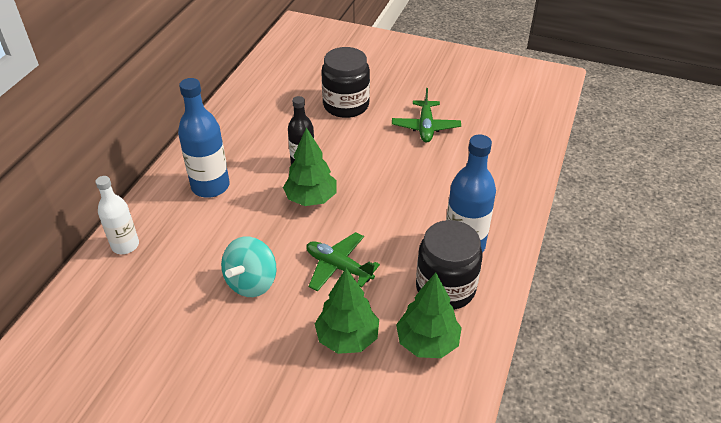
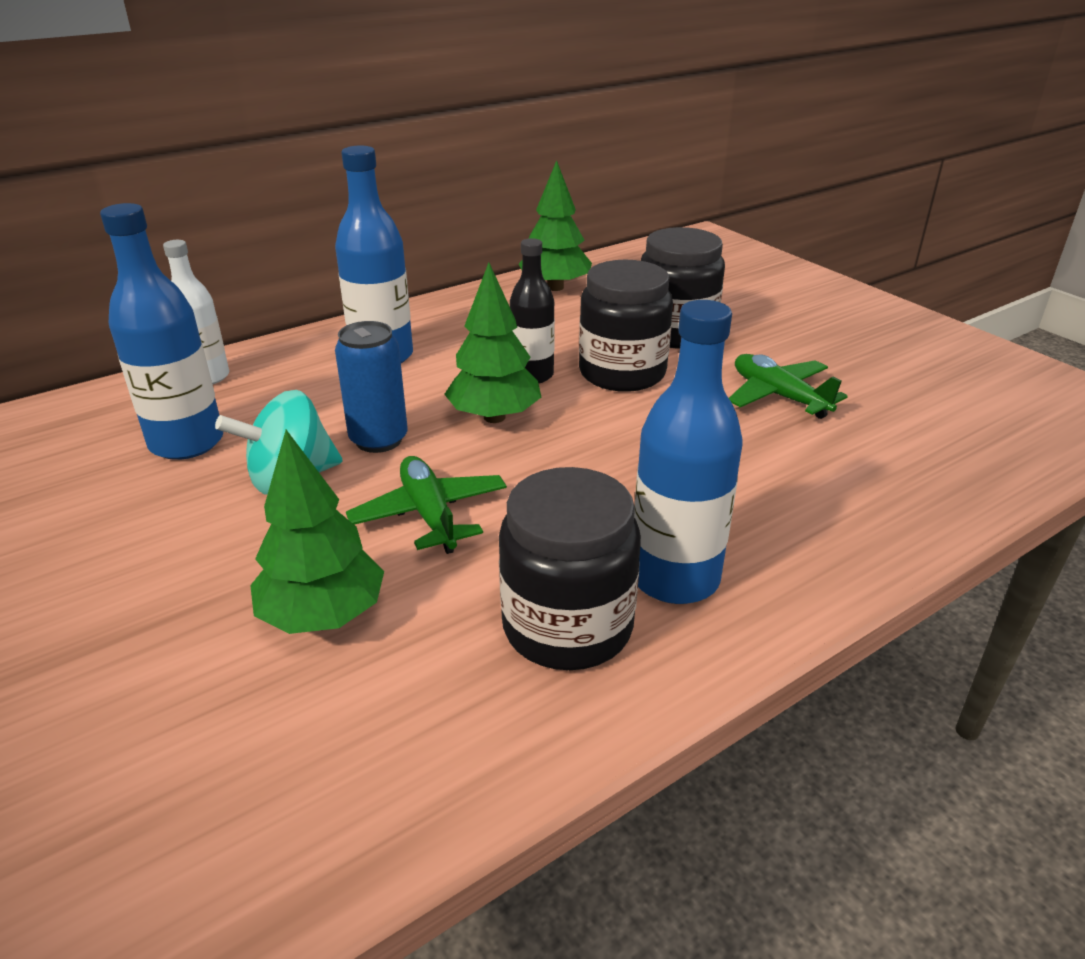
camera: 35 degrees right, 10 degrees down
green plane [392,88,461,142] -> green plane turned 105 degrees clockwise [729,354,848,419]
green tree [396,273,462,358] -> green tree moved to [519,160,592,291]
none -> blue bottle [100,203,223,460]
none -> blue can [335,321,408,453]
none -> black jar [579,260,673,392]

